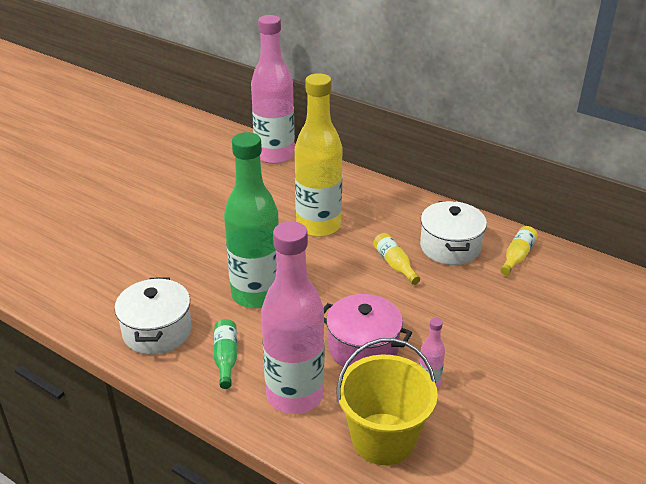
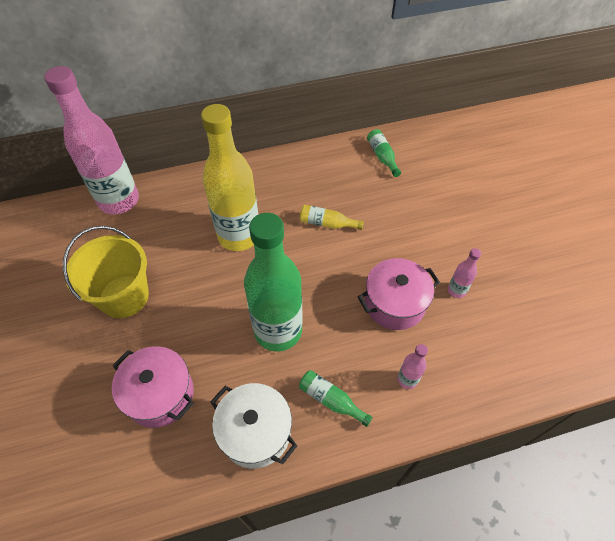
camera: 50 degrees left, 20 degrees up
pink bottle [261,221,324,414] -> pink bottle [397,344,428,389], size x0.41
yellow bucket [337,338,438,465] -> yellow bucket moved to [63,226,149,318]
white pot [420,201,487,265] -> none
yellow bottle [500,226,538,275] -> green bottle [367,129,401,177]
none -> pink pot [112,346,194,428]

